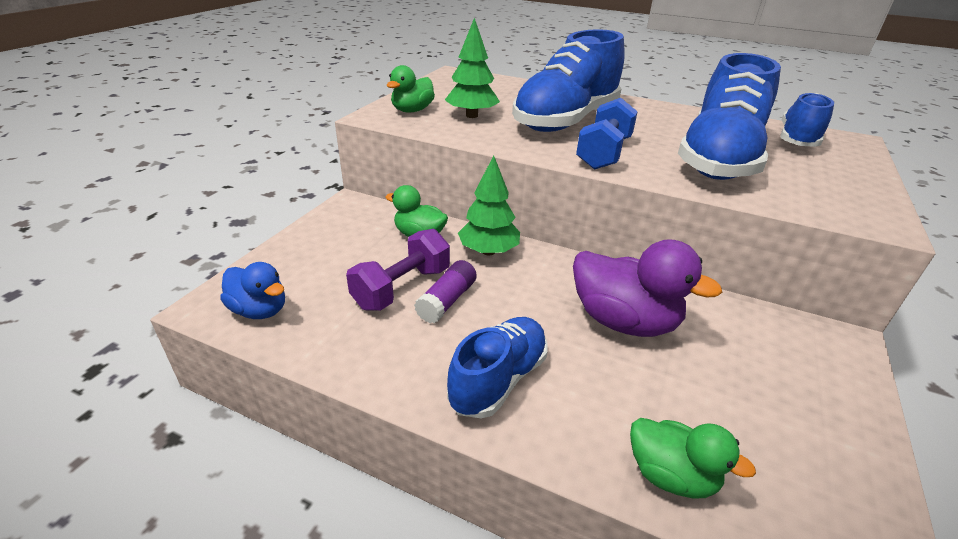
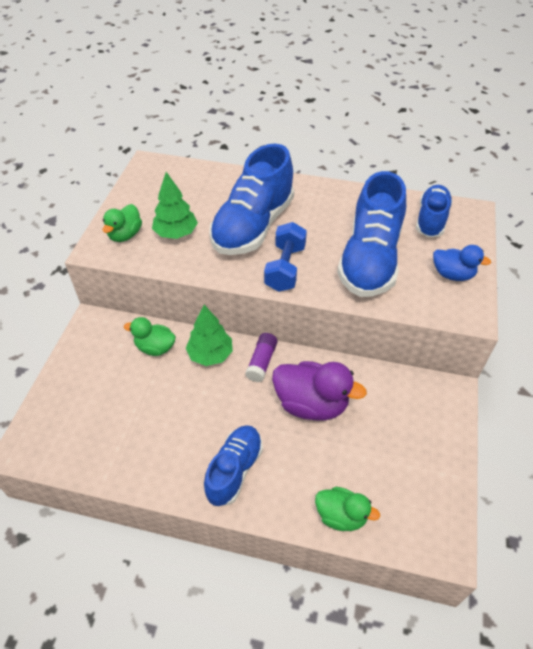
camera: 10 degrees left, 15 degrees up
blue duck [220,262,285,319] -> blue duck moved to [433,245,491,281]
purple dumbbell [346,229,450,311] -> none
purple glue stick [414,260,477,323] -> purple glue stick moved to [245,333,277,382]

